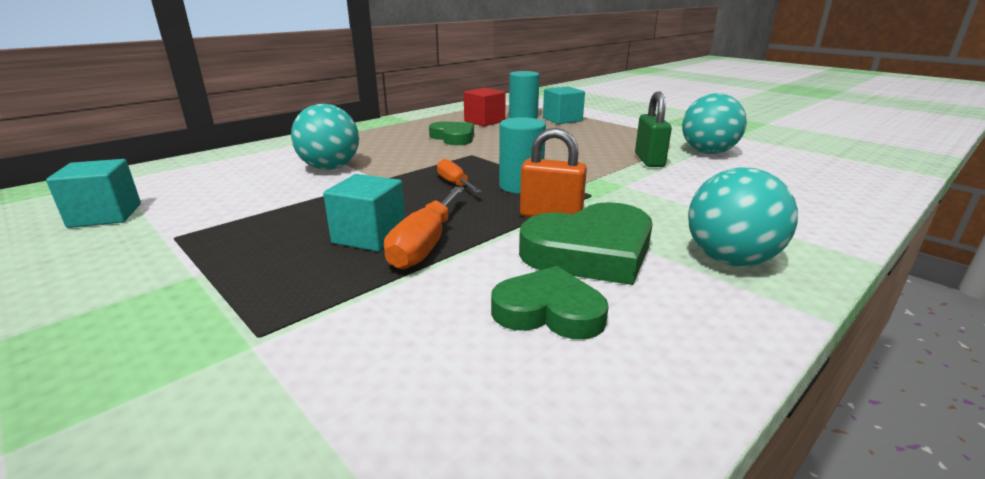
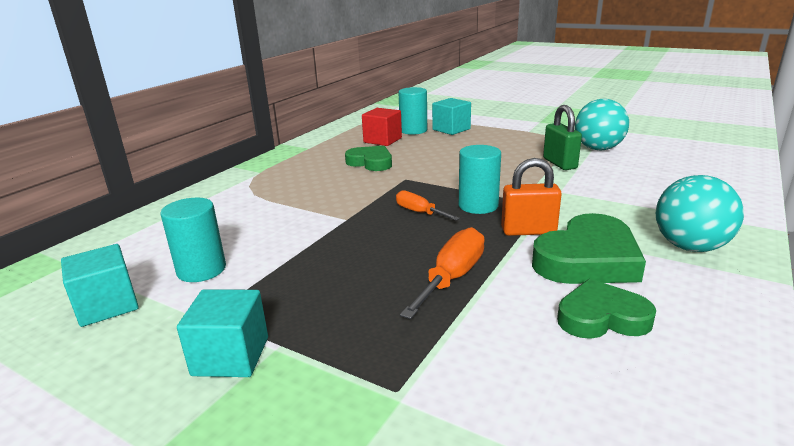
camera: 15 degrees left, 0 degrees up
turquoise ball [291,104,359,170] -> none
turquoise cube [323,174,405,252] -> turquoise cube moved to [177,289,268,377]
orange screwdriver [384,186,465,269] -> orange screwdriver turned 150 degrees counterclockwise [400,227,485,319]
none -> turquoise cylinder [160,198,226,282]

